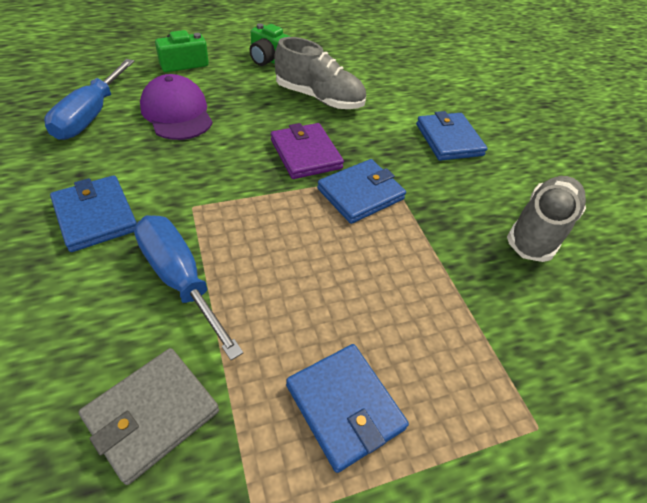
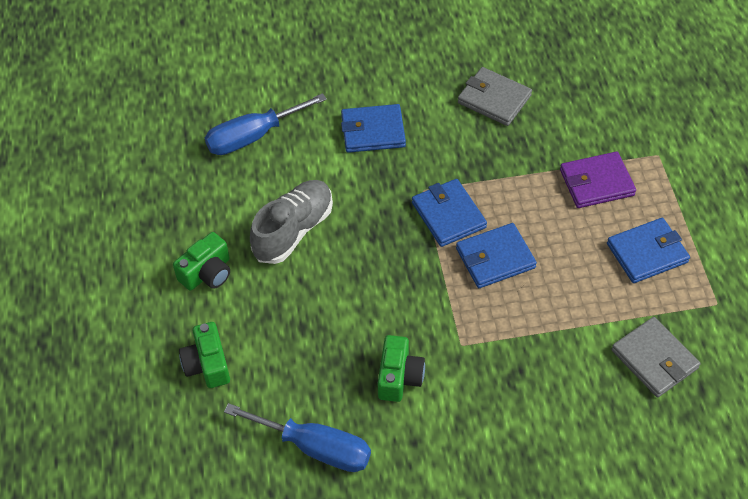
camera: 75 degrees left, 5 degrees up
blue wallet [50,175,137,252] -> blue wallet moved to [456,223,537,288]
blue screwdriver [134,215,243,360] -> blue screwdriver moved to [205,93,327,155]
purple cap [140,74,213,140] -> none
purple wallet [271,123,344,179] -> purple wallet moved to [560,152,636,208]
grey shoe [507,176,586,262] -> grey wallet [458,67,532,126]
none -> green camera [378,335,425,402]

